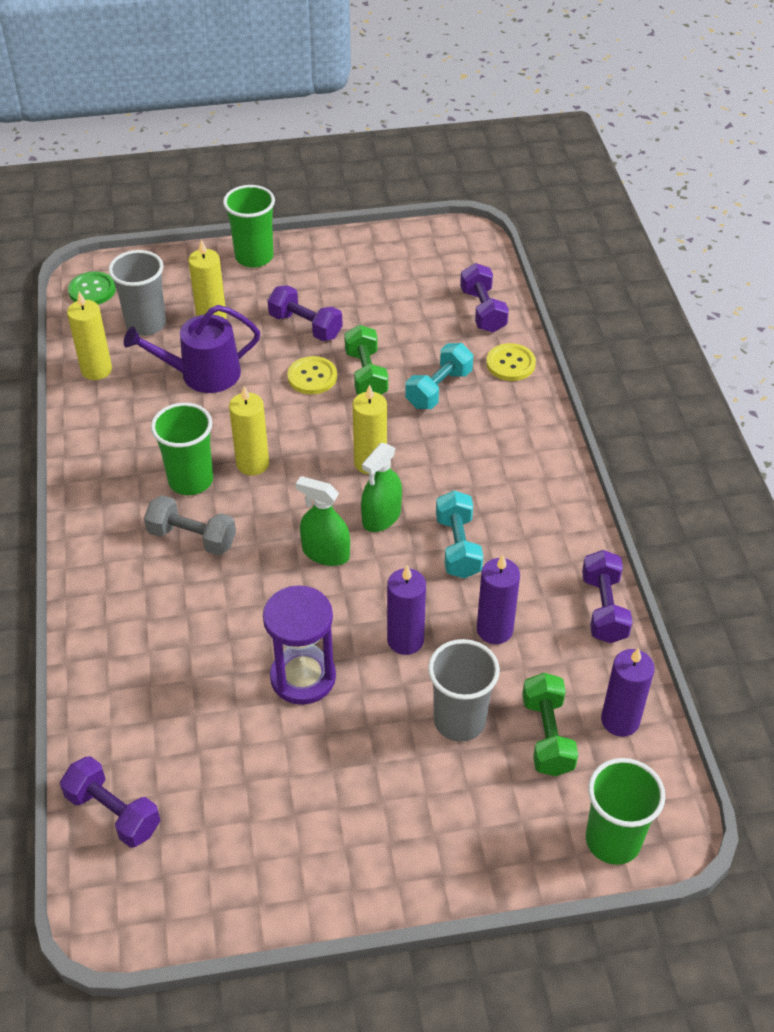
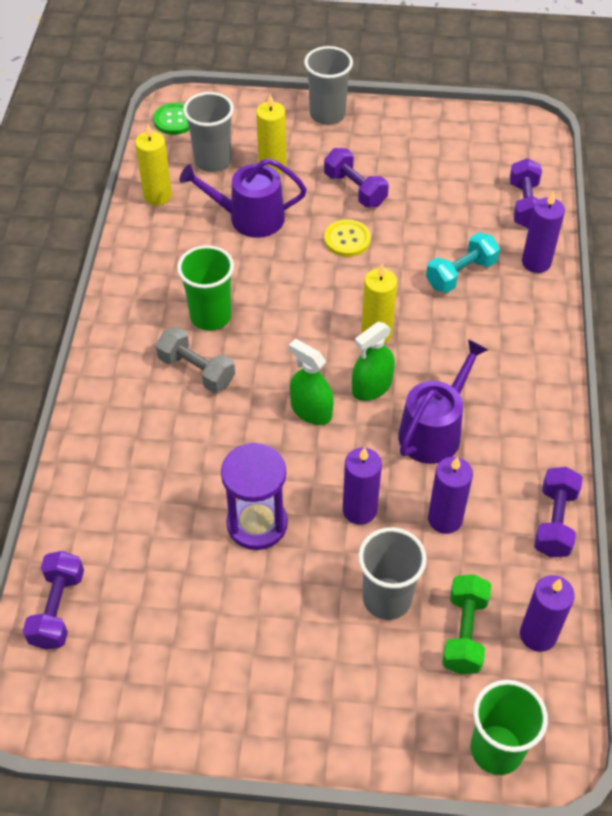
camera: 15 degrees right, 5 degrees up
purple dumbbell [60,756,161,848] -> purple dumbbell turned 45 degrees clockwise [23,551,84,650]
green cup [223,185,275,268] -> grey cup [304,46,353,125]
yellow candle [229,386,269,476] -> none
green dumbbell [344,325,388,395] -> none
turquoise dumbbell [436,490,483,579] -> purple watering can [398,339,488,464]
yellow button [486,343,536,381] -> purple candle [522,191,565,273]

